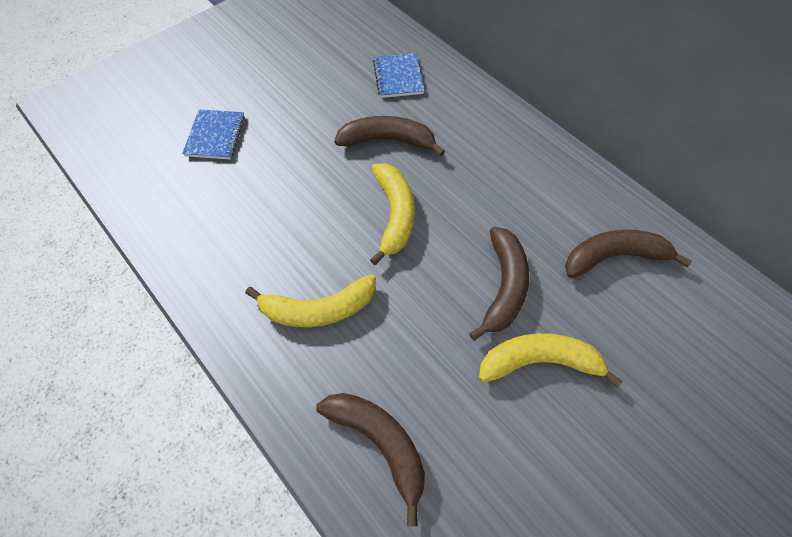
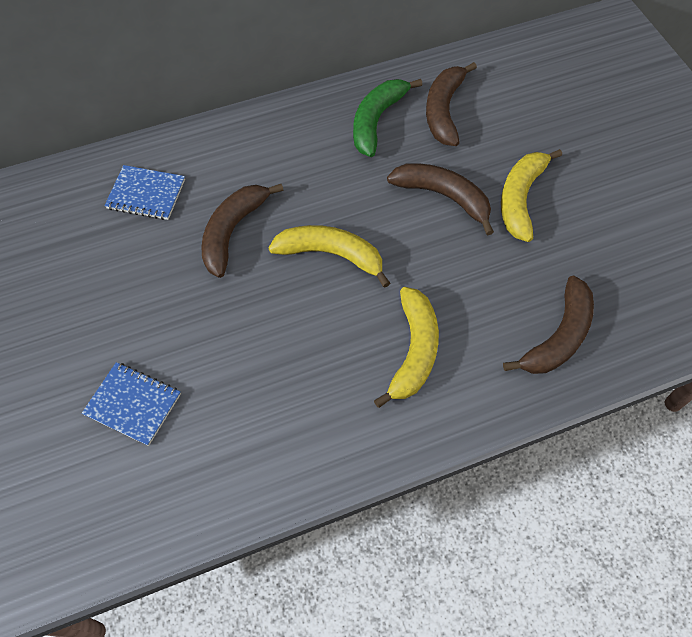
camera: 70 degrees left, 0 degrees up
brown banana [316,393,425,526] -> brown banana turned 150 degrees clockwise [503,276,594,374]
none -> green banana [353,79,423,157]

